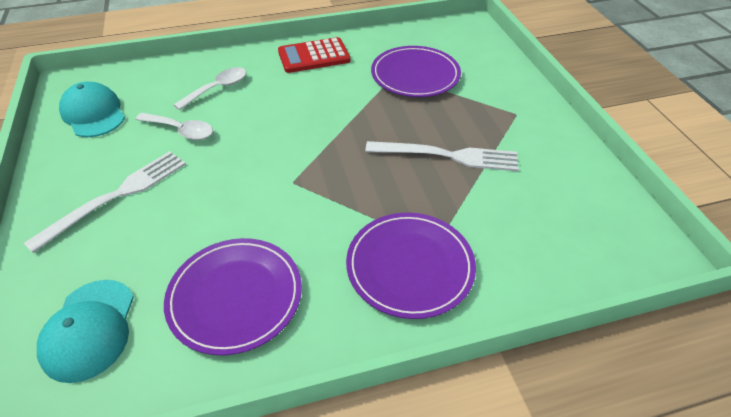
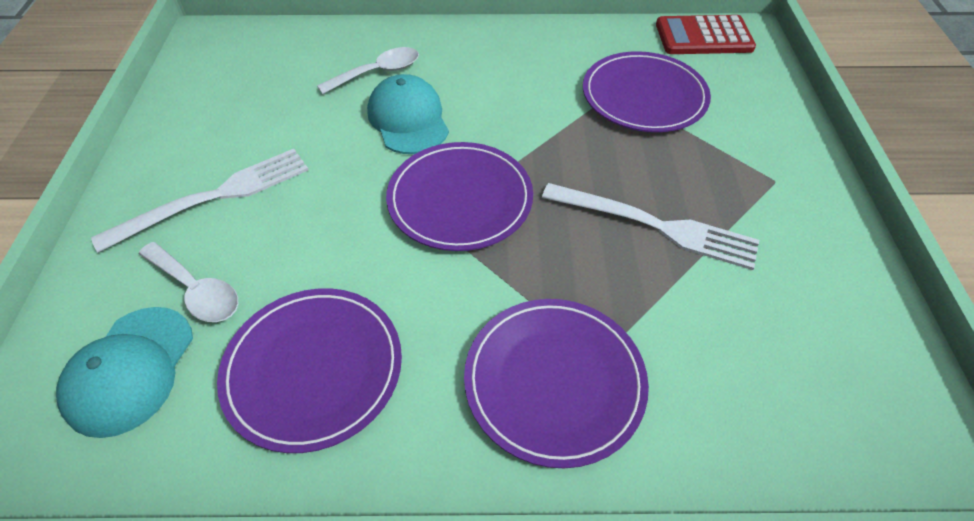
camera: 15 degrees right, 5 degrees up
turquoise cap [59,82,125,137] -> turquoise cap moved to [367,74,449,154]
white spoon [136,113,213,140] -> white spoon moved to [139,242,239,322]
red calculator [278,37,350,73] -> red calculator moved to [656,15,756,54]
none -> purple plate [386,142,533,251]

